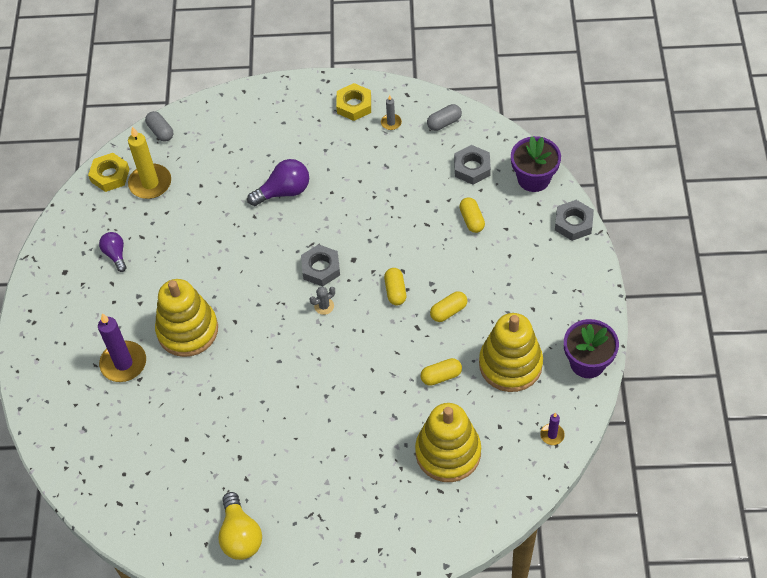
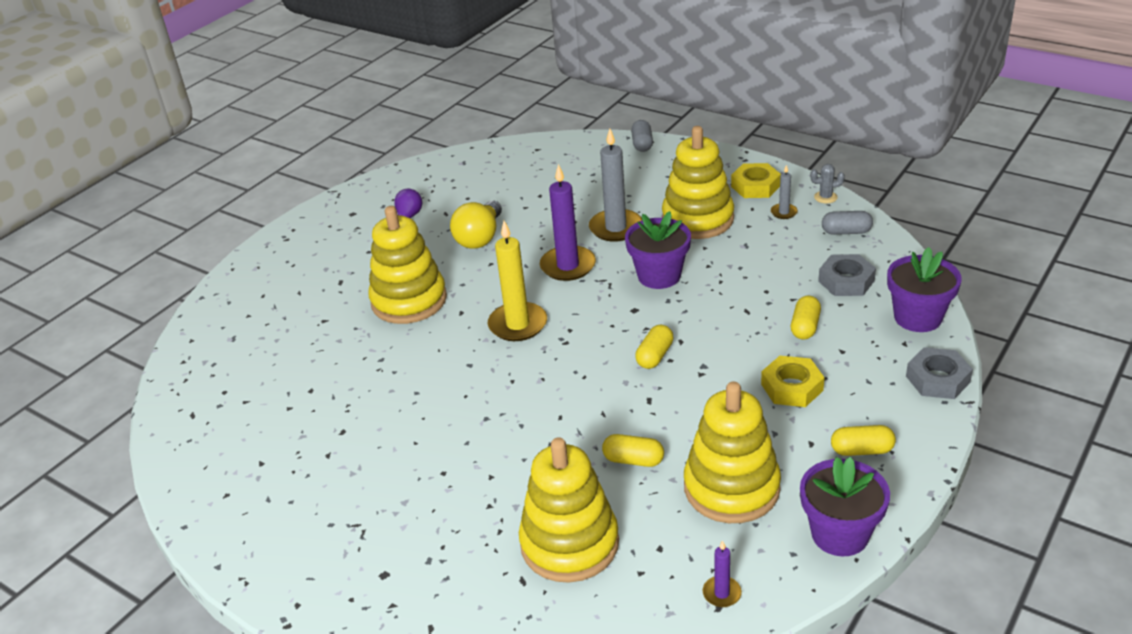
camera: 35 degrees right, 20 degrees down
yellow nut [88,153,130,192] -> yellow nut moved to [761,356,825,407]
purple candle [98,313,146,382] -> purple candle moved to [540,164,596,281]
yellow candle [128,127,171,199] -> yellow candle moved to [488,221,547,341]
grey capsule [145,111,173,142] -> grey capsule moved to [631,120,653,152]
yellow light bulb [218,492,262,560] -> yellow light bulb moved to [450,200,502,248]
purple light bulb [247,159,309,206] -> grey candle [589,129,642,242]
grey nut [301,244,340,286] -> none
grey cactus [310,286,335,315] -> grey cactus moved to [810,164,845,203]
yellow capsule [430,291,467,322] -> yellow capsule moved to [831,425,896,456]
none -> purple flower pot [625,211,691,289]
none -> yellow stacking toy [662,126,734,239]

